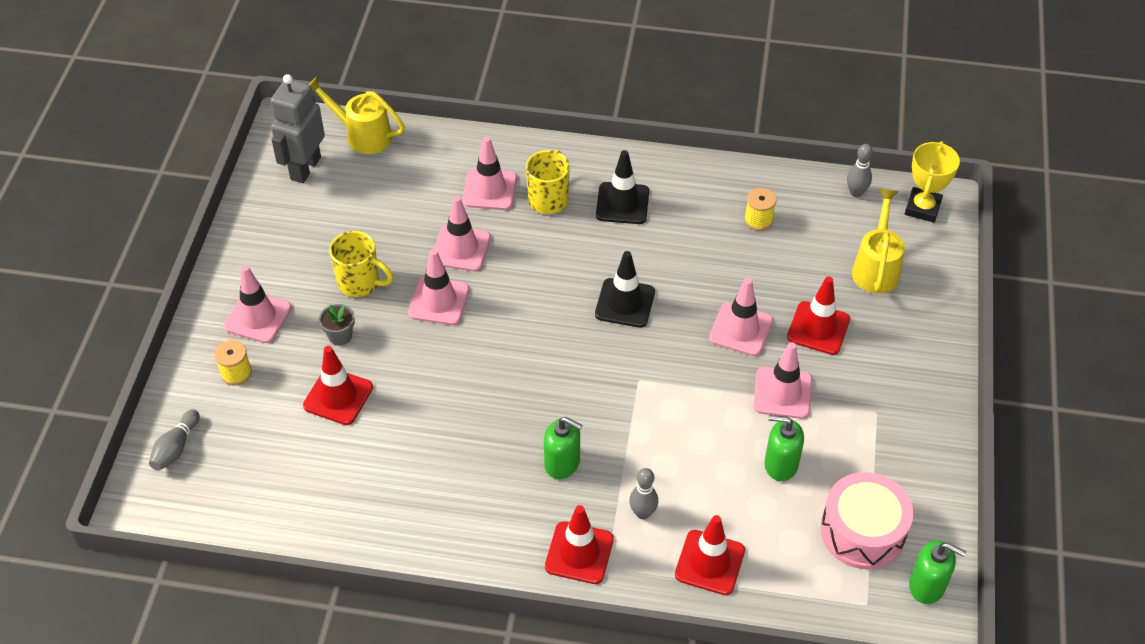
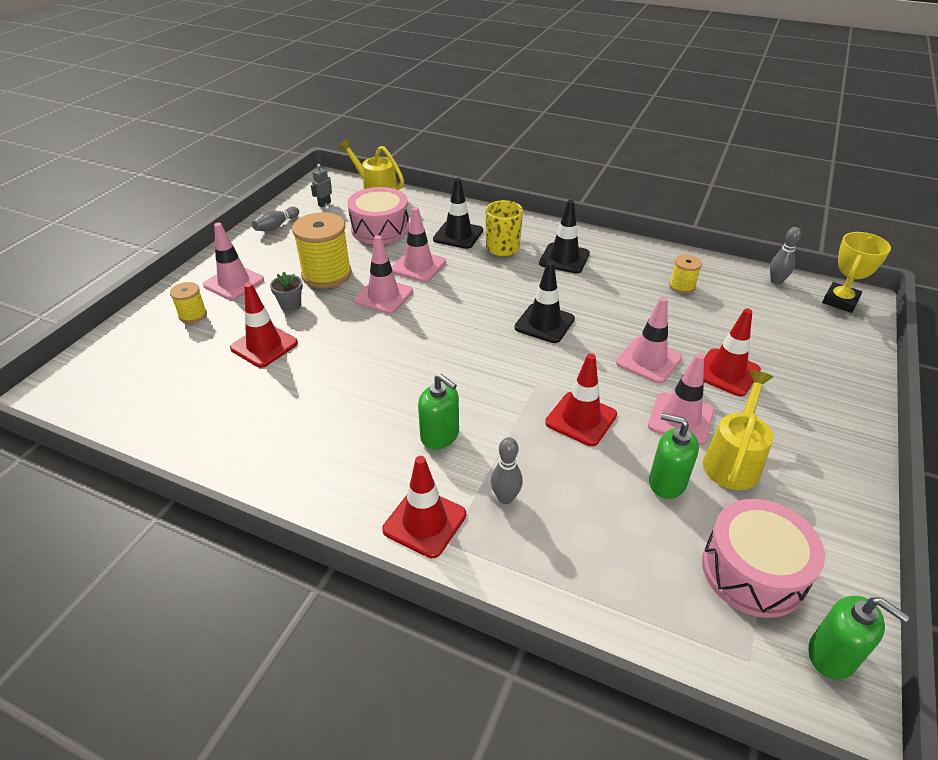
camera: 15 degrees right, 10 degrees down
grey bowling pin [149,409,200,471] -> grey bowling pin moved to [252,206,299,231]
grey robot [270,74,325,183] -> grey robot [311,164,332,207], size x0.43
yellow mug [329,231,393,297] -> yellow spool [292,212,352,288]
pink traffic cone [462,136,517,210] -> black traffic cone [433,178,483,249]
red traffic cone [675,515,745,595] -> red traffic cone moved to [545,353,617,446]
yellow watering can [852,189,905,294] -> yellow watering can moved to [703,370,773,490]
none -> pink drum [347,187,409,244]

